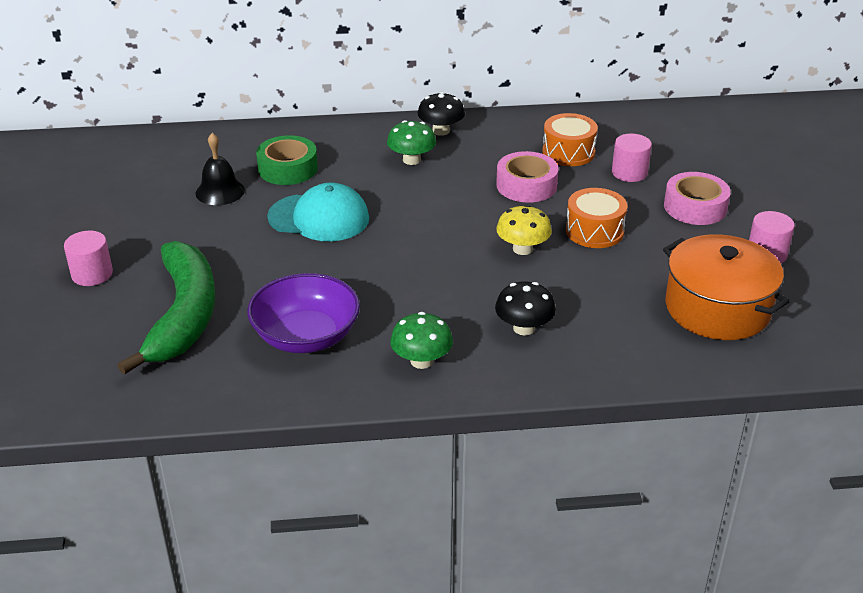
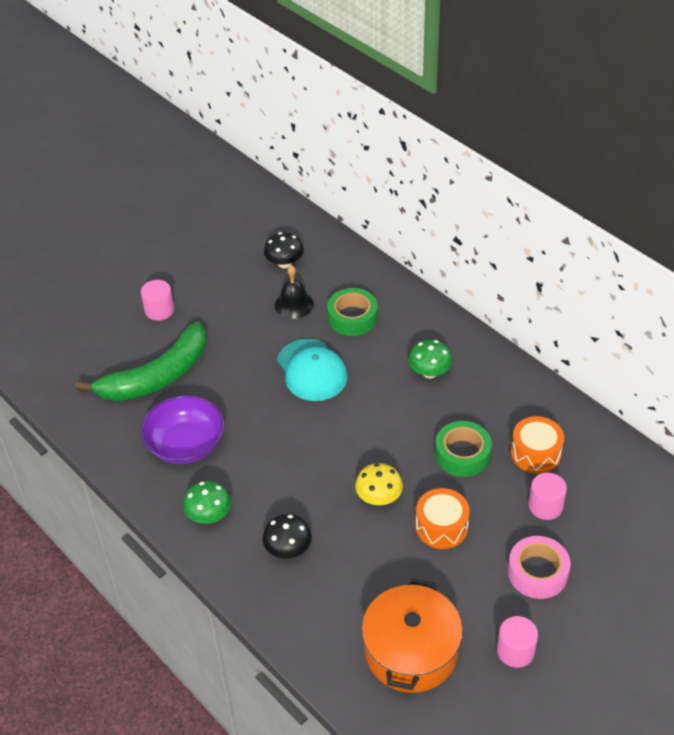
camera: 55 degrees right, 10 degrees up
black mushroom [418,92,465,136] -> black mushroom moved to [264,232,304,268]
pink tape [496,151,559,203] -> green tape [435,421,492,477]

